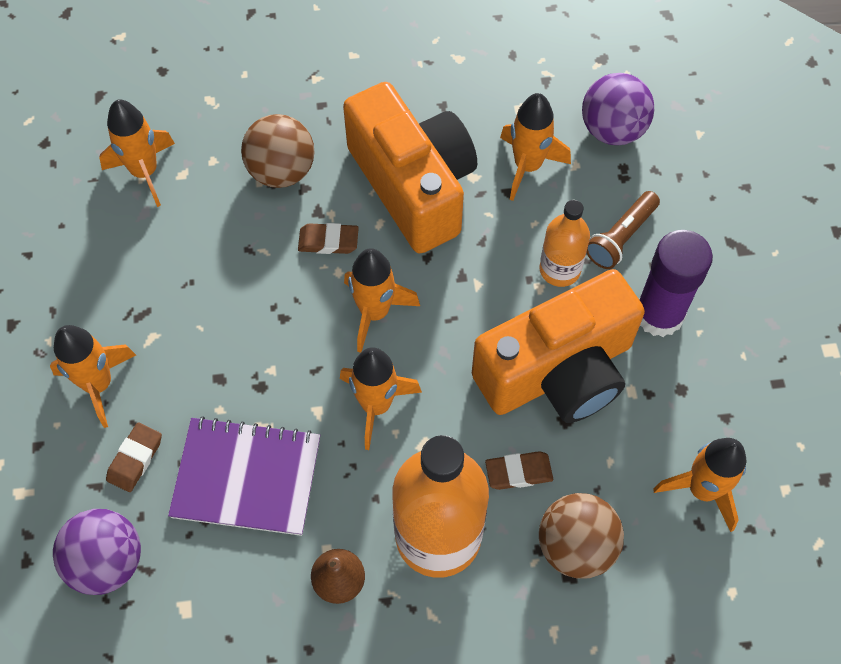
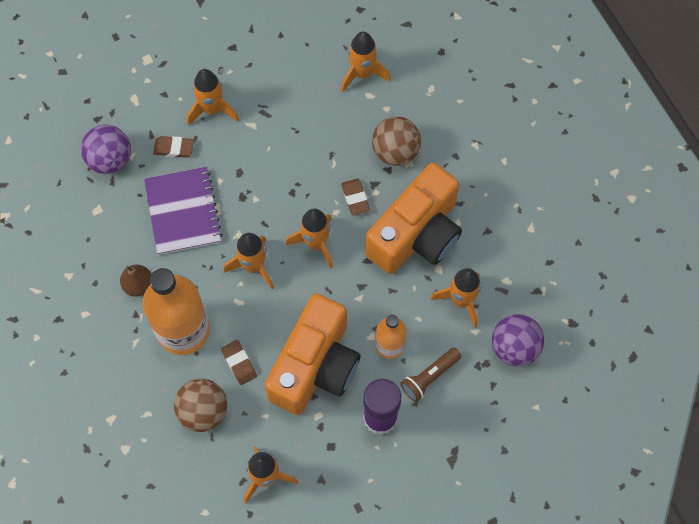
camera: 70 degrees right, 5 degrees up
orange camera [472,269,645,423] -> orange camera turned 105 degrees counterclockwise [265,293,360,415]
brown flashlight [587,191,660,269] -> brown flashlight turned 60 degrees counterclockwise [400,348,462,402]

